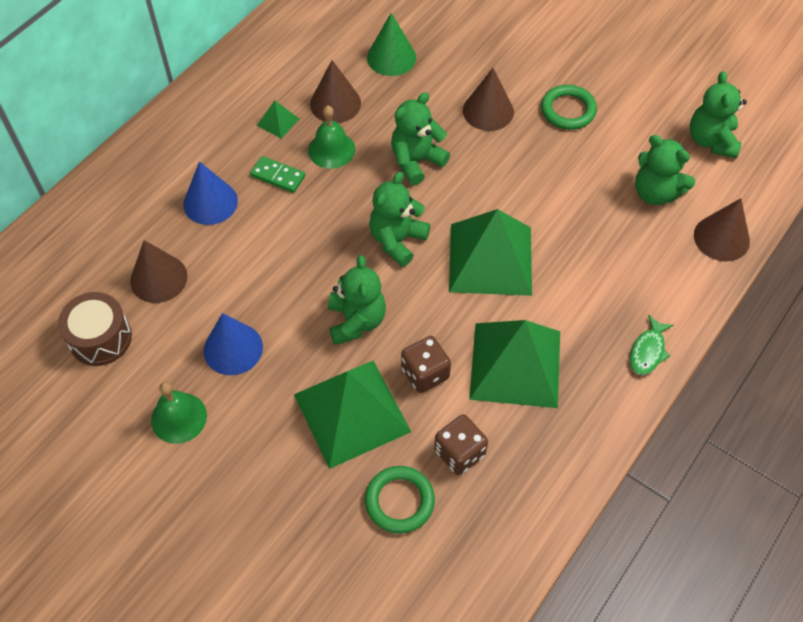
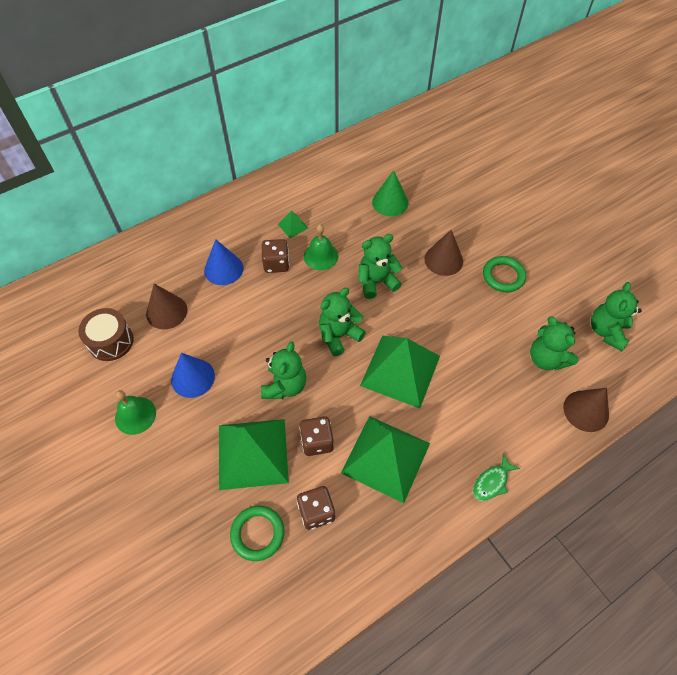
camera: 20 degrees right, 0 degrees up
green domino [250,156,305,193] -> brown dice [262,239,289,273]
brown cone [310,60,361,123] -> none

